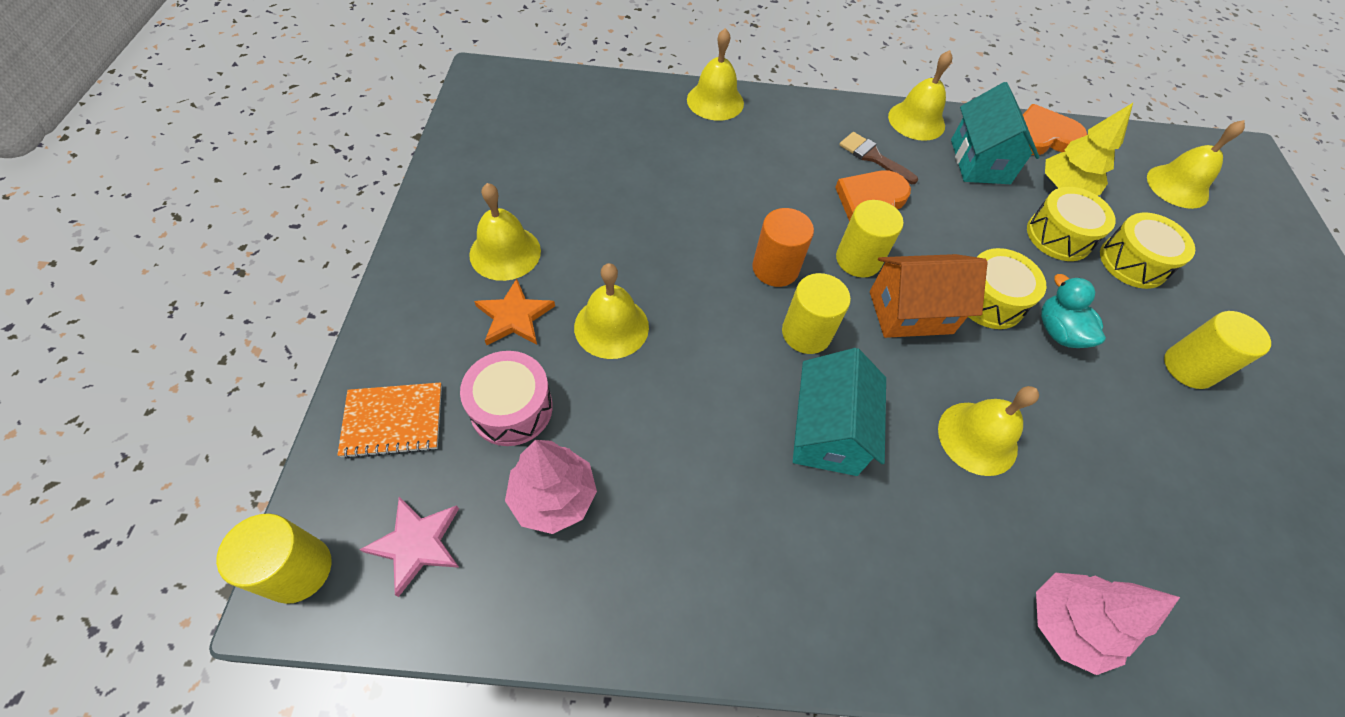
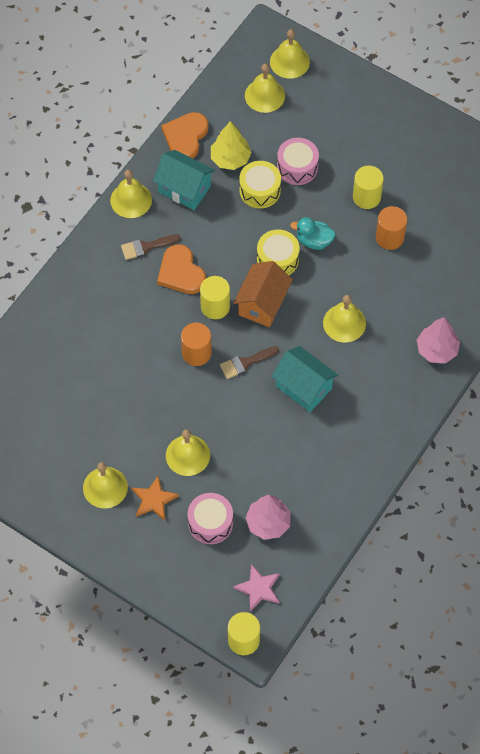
camera: 55 degrees left, 5 degrees up
orange notebook [337,382,442,459] -> none
yellow bell [687,28,744,121] -> yellow bell moved to [270,29,310,79]
yellow cylinder [782,273,851,354] -> brown brush [220,346,279,379]
yellow drum [1100,213,1195,289] -> pink drum [277,138,319,185]
none -> orange cylinder [376,206,407,250]

